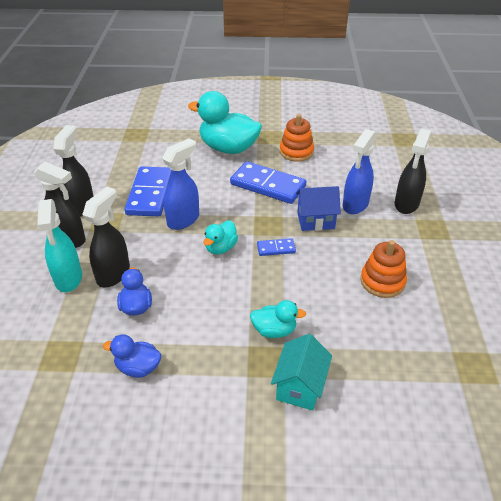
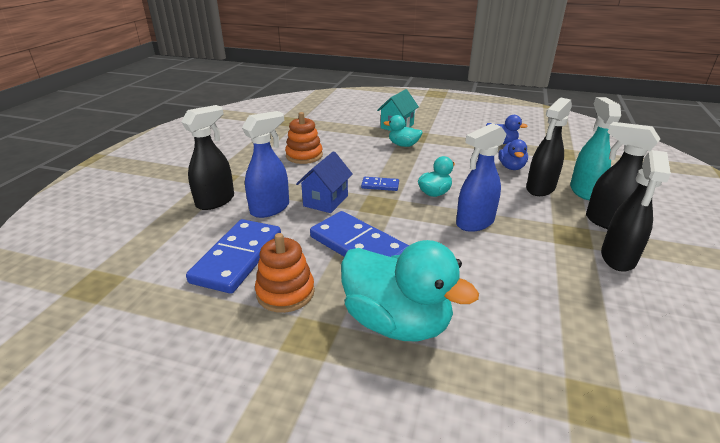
camera: 165 degrees left, 10 degrees down
blue domino [125,166,172,217] -> blue domino moved to [186,219,281,294]
blue house [296,186,341,231] -> blue house turned 75 degrees counterclockwise [296,151,353,213]

